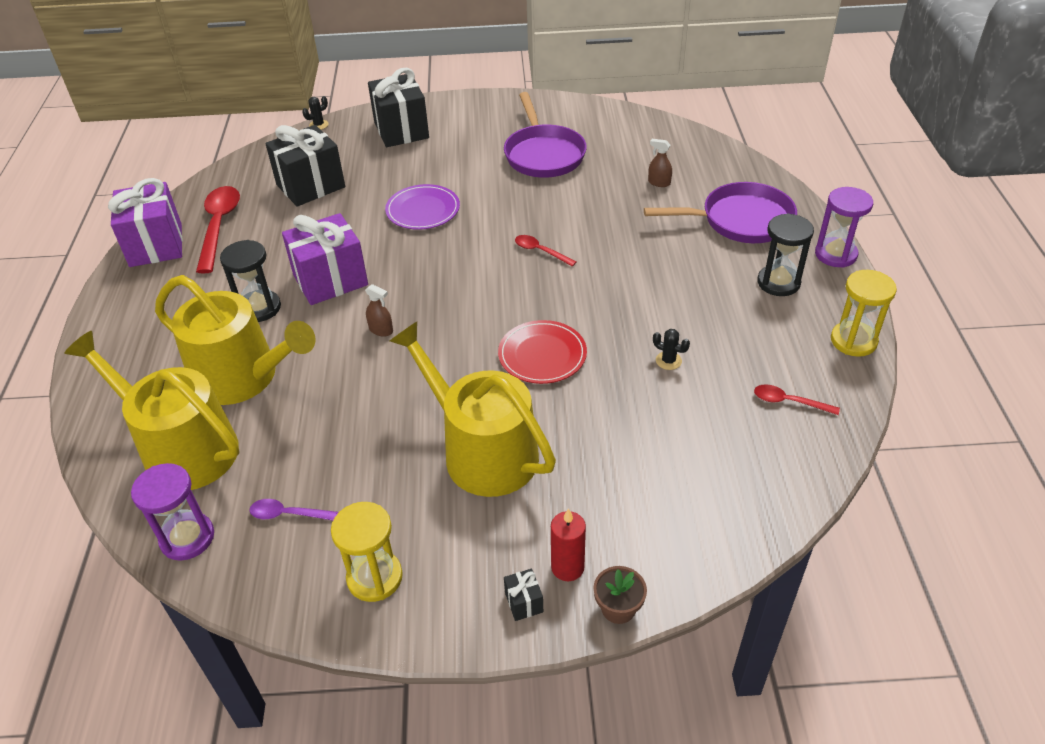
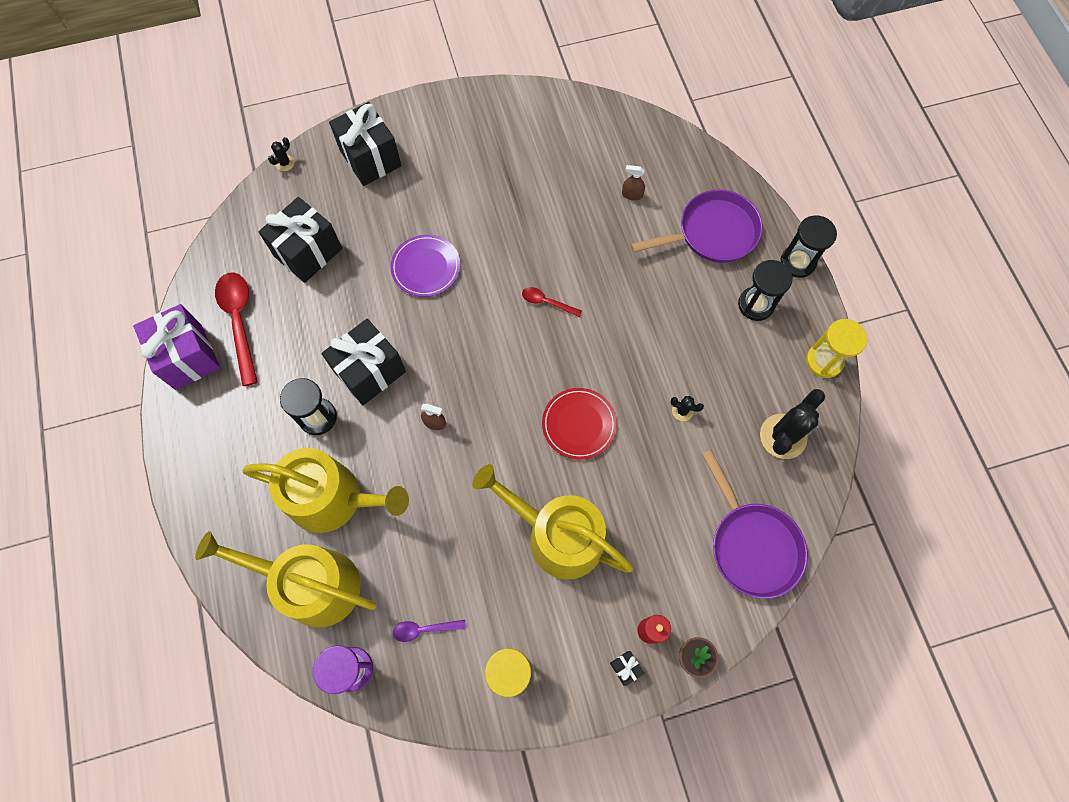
camera: 15 degrees left, 25 degrees up
purple gift [282,213,368,305] -> black gift [321,319,406,405]
purple pan [504,92,587,178] -> purple pan moved to [702,450,808,599]
red spoon [754,385,840,415] -> black cactus [760,389,825,459]
purple hourglass [815,187,873,268] -> black hourglass [780,215,837,278]

